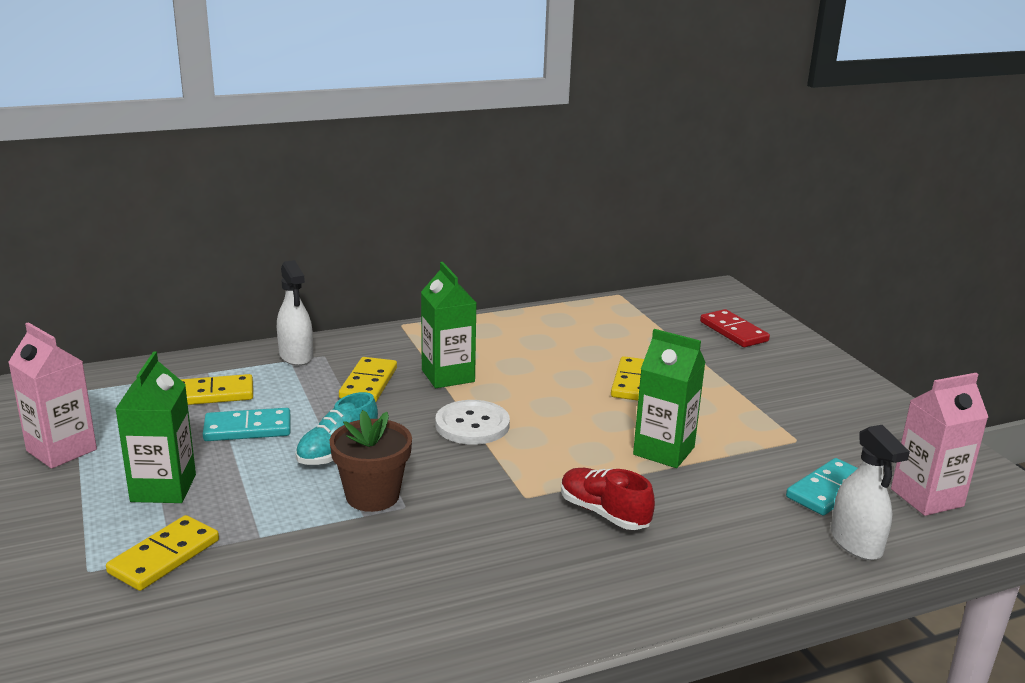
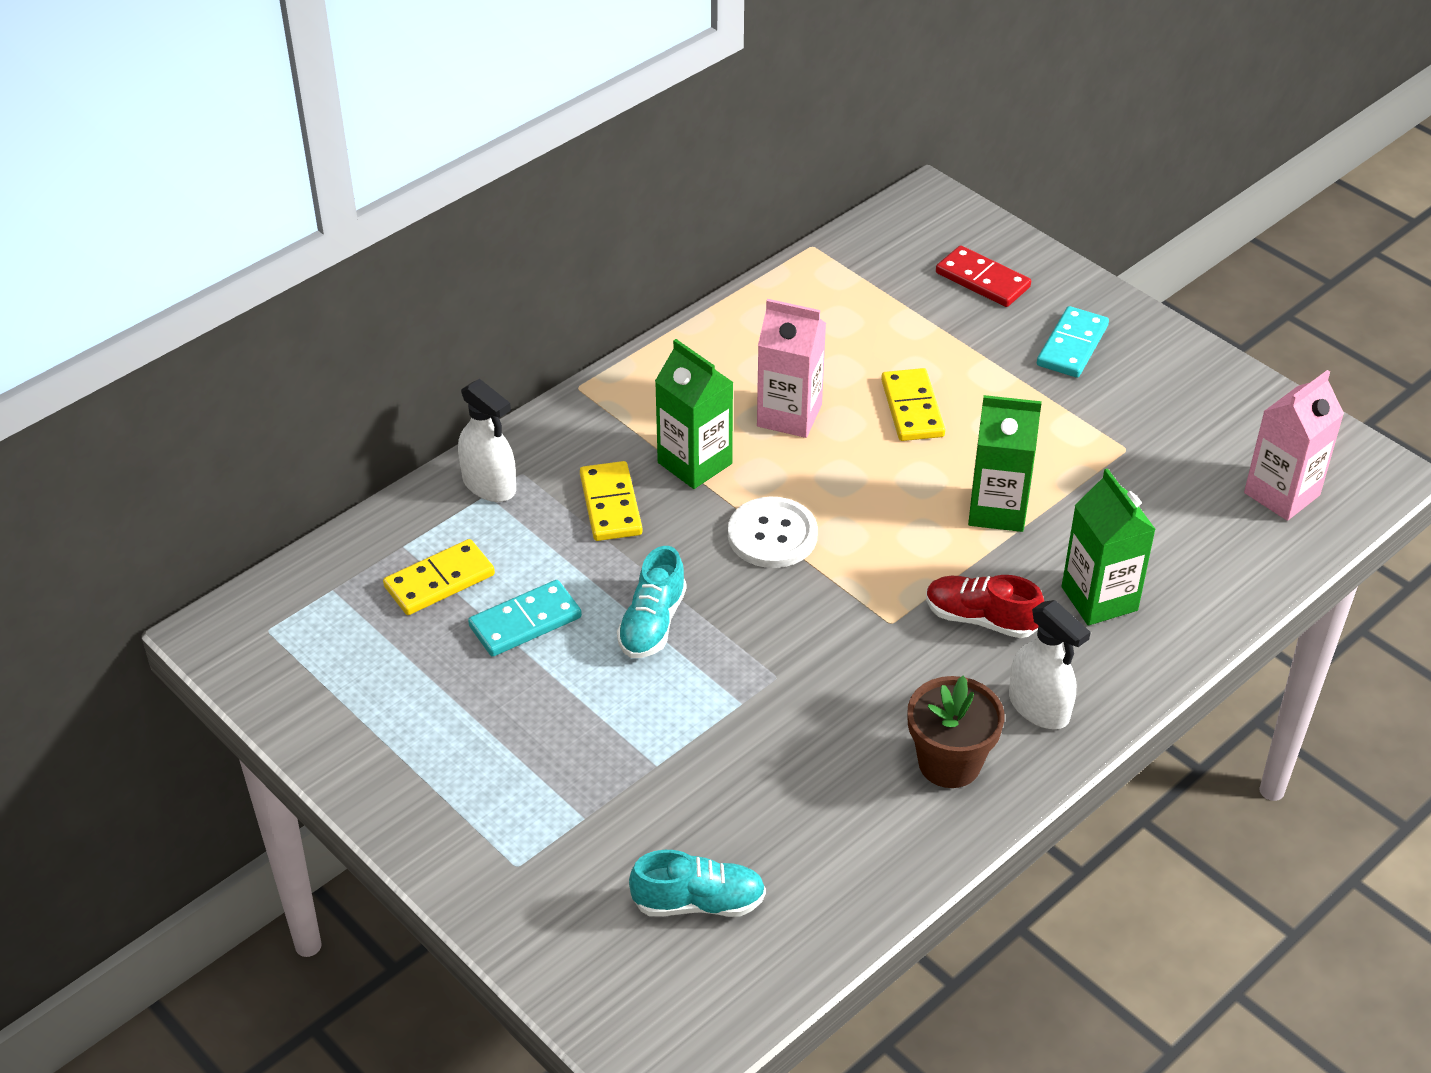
camera: 20 degrees left, 20 degrees up
pink carton [8,322,97,469] -> pink carton moved to [757,299,826,438]
yellow domino [106,515,219,591] -> none
green carton [116,351,196,503] -> green carton moved to [1062,468,1156,626]
brown flower pot [330,410,412,512] -> brown flower pot moved to [907,676,1005,788]
turquoise domino [786,458,858,515] -> turquoise domino moved to [1037,306,1109,378]
white spray bottle [831,425,910,560] -> white spray bottle moved to [1009,600,1091,729]
none -> turquoise shoe [629,850,766,917]

